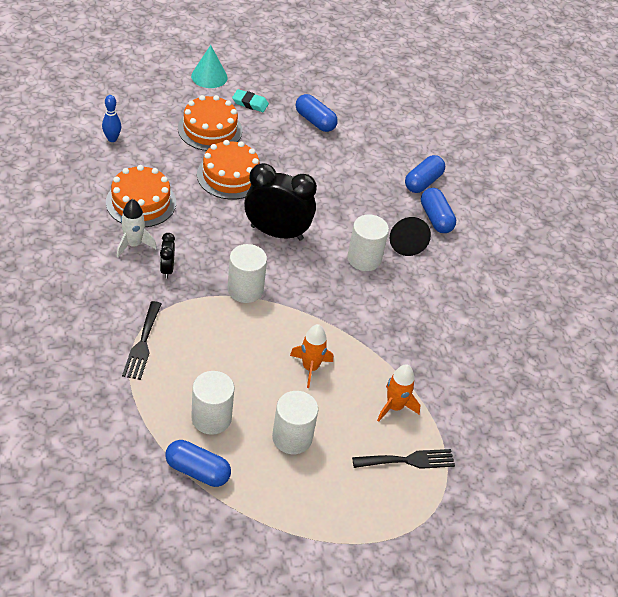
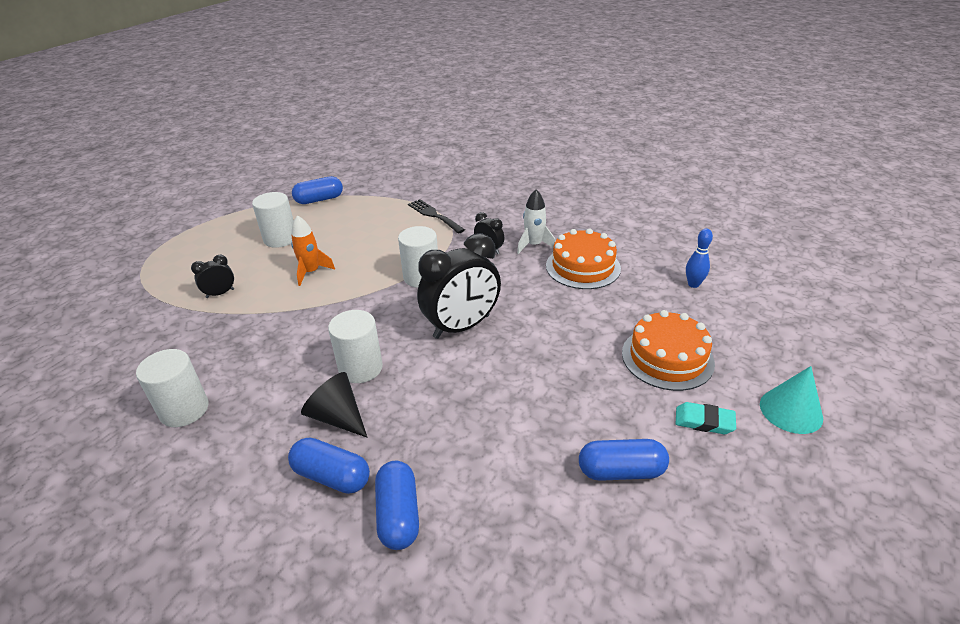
camera: 140 degrees right, 10 degrees down
white cylinder [191,371,234,435] -> white cylinder moved to [136,349,209,427]
orange cake [197,140,260,200] -> none
turquoise eraser [232,89,269,112] -> turquoise eraser turned 45 degrees clockwise [676,402,736,434]
black fork [352,449,455,469] -> none
orange rocket [377,364,420,422] -> black clock [191,255,234,298]

